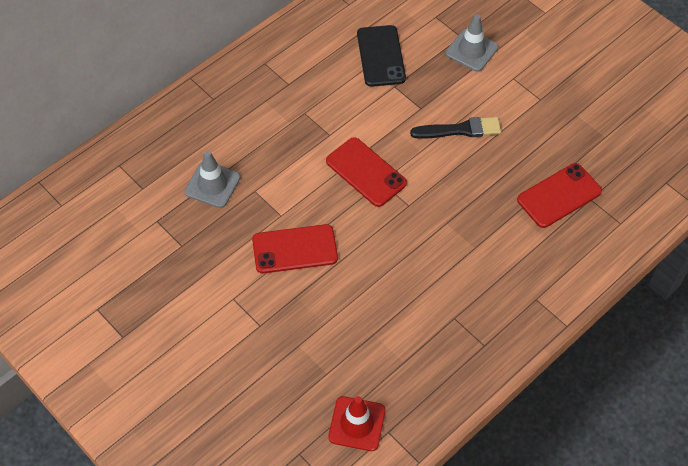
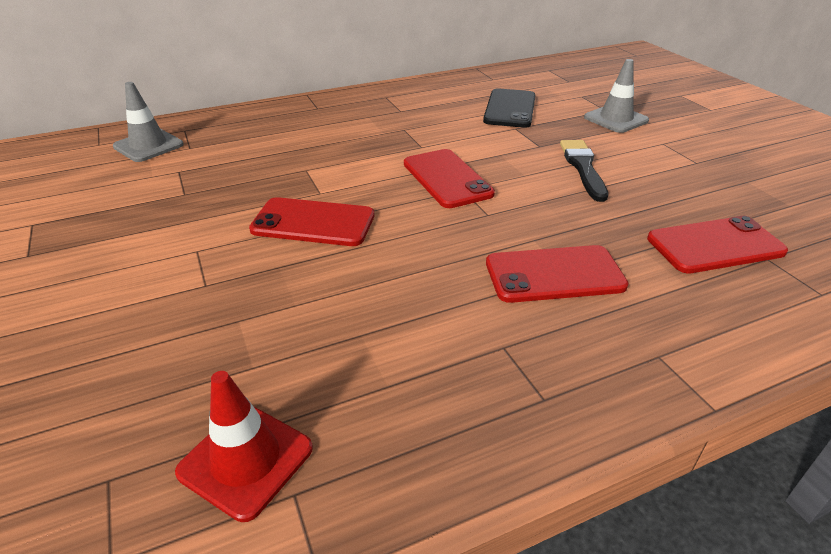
camera: 20 degrees right, 20 degrees down
grey traffic cone [185,151,240,208] -> grey traffic cone moved to [113,82,184,162]
black brush [410,117,501,139] -> black brush turned 105 degrees counterclockwise [560,140,608,202]
none -> red phone [486,245,629,303]

